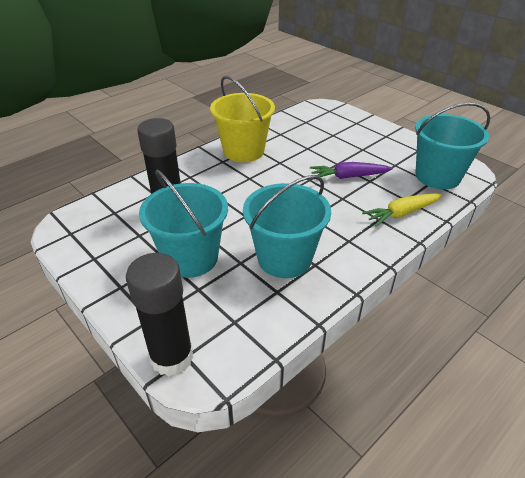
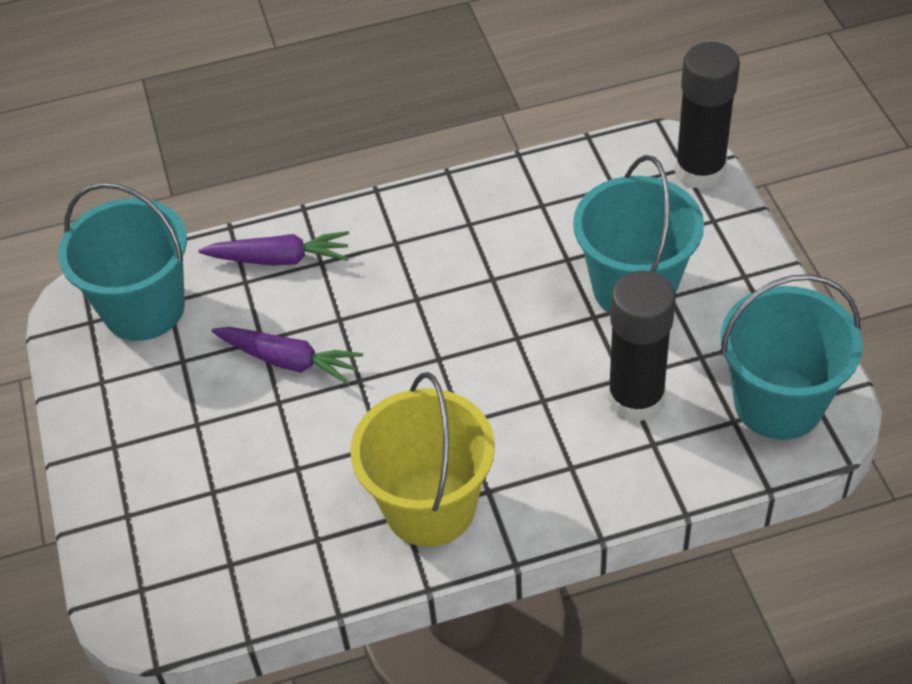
camera: 150 degrees left, 10 degrees up
turquoise bucket [243,175,331,278] -> turquoise bucket moved to [721,274,863,440]
yellow carrot [362,193,442,227] -> purple carrot [198,231,349,266]

